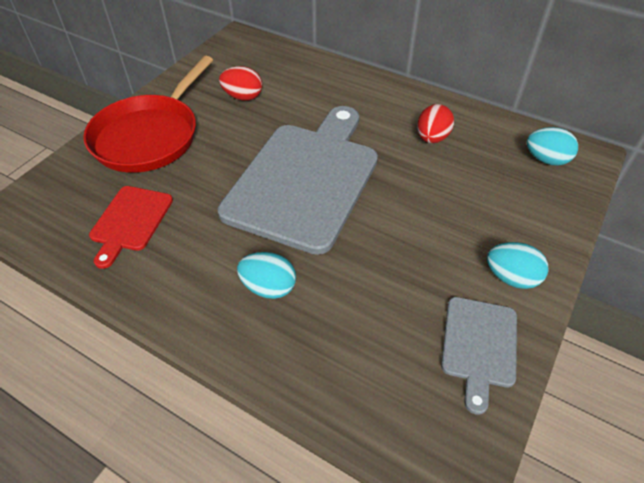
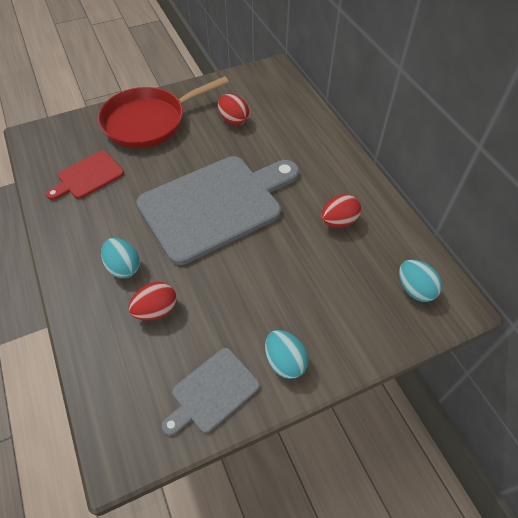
camera: 35 degrees right, 5 degrees up
none -> red egg [128,282,177,320]

